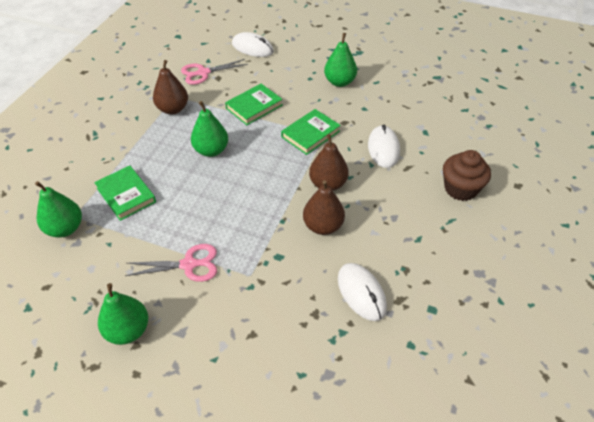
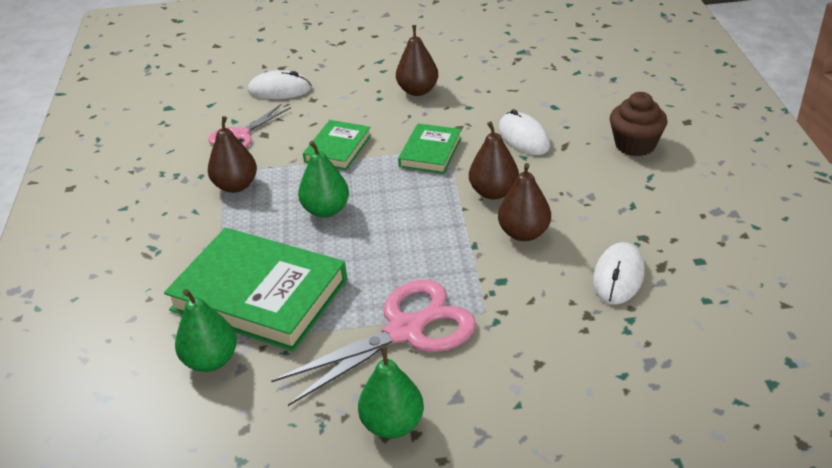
camera: 25 degrees left, 10 degrees down
green book [94,165,156,221] -> green book [164,228,347,351], size x1.92
pink scissors [125,244,217,282] -> pink scissors [271,280,476,406], size x1.68
green pear [324,33,357,87] -> brown pear [396,25,438,96]
white mouse [338,263,387,321] -> white mouse turned 75 degrees clockwise [593,242,645,305]

